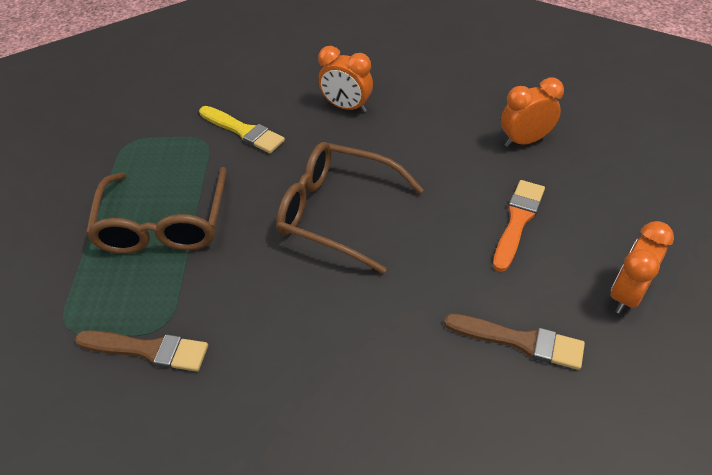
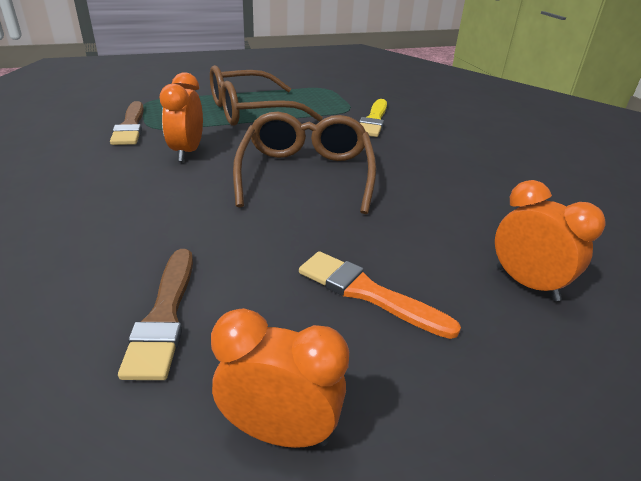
camera: 65 degrees right, 15 degrees down
orange clock [318,46,373,113] -> orange clock moved to [160,72,203,162]
orange brush [493,180,545,272] -> orange brush turned 150 degrees counterclockwise [299,251,461,339]

